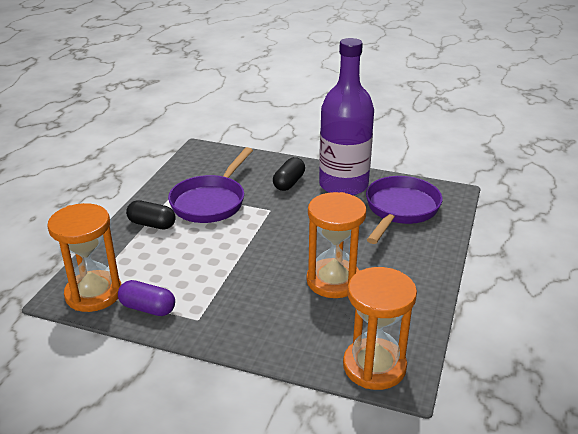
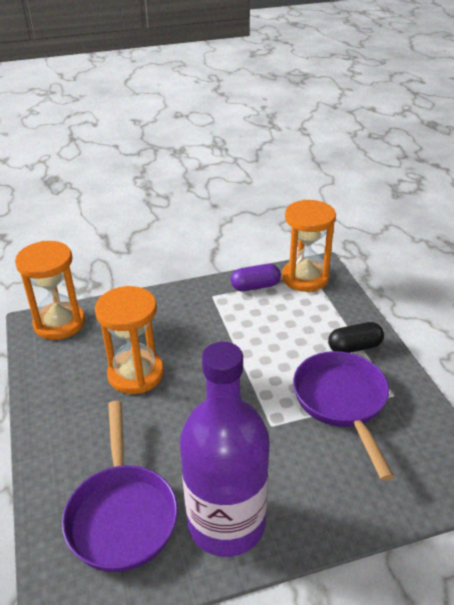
camera: 145 degrees right, 5 degrees up
black capsule [273,157,305,191] -> none

